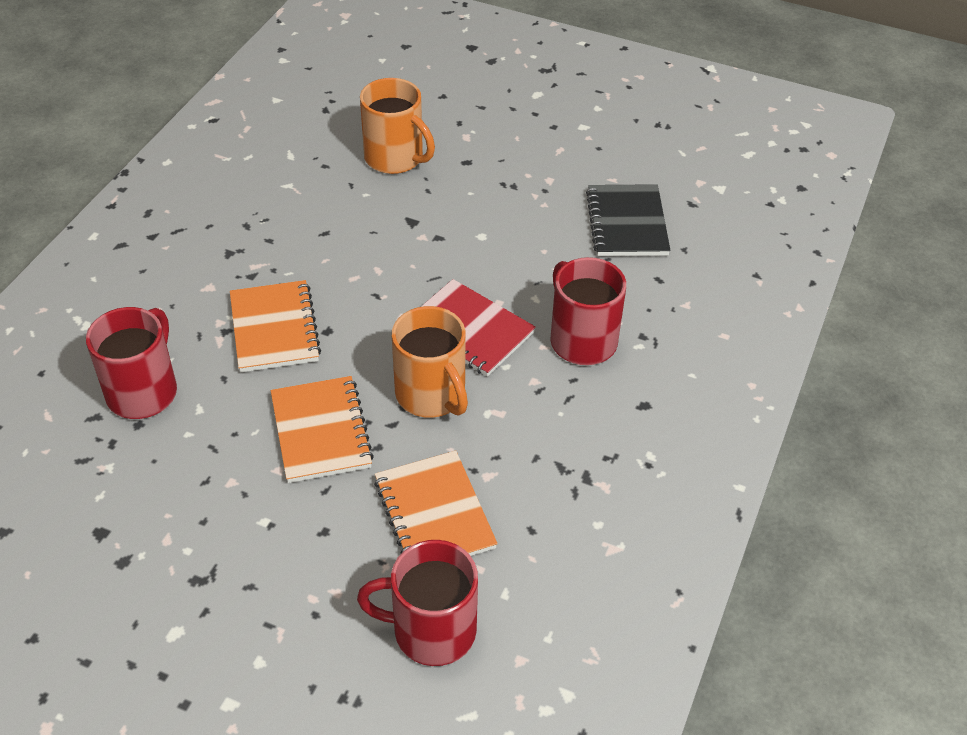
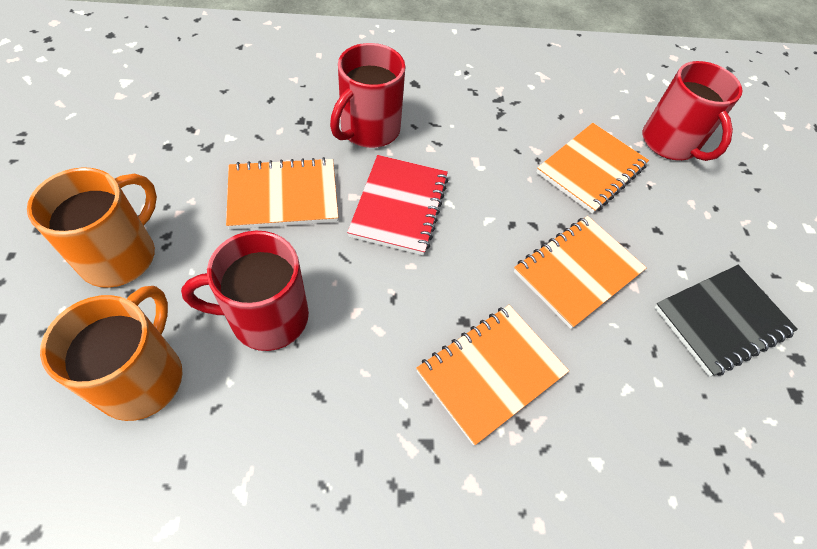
camera: 120 degrees left, 10 degrees up
red mug [86,307,177,419] -> red mug moved to [181,231,309,351]
orange mug [392,306,468,418] -> orange mug moved to [27,167,157,288]
black notebook [586,184,671,256] -> black notebook moved to [654,265,798,377]
none -> orange notebook [226,157,338,229]

